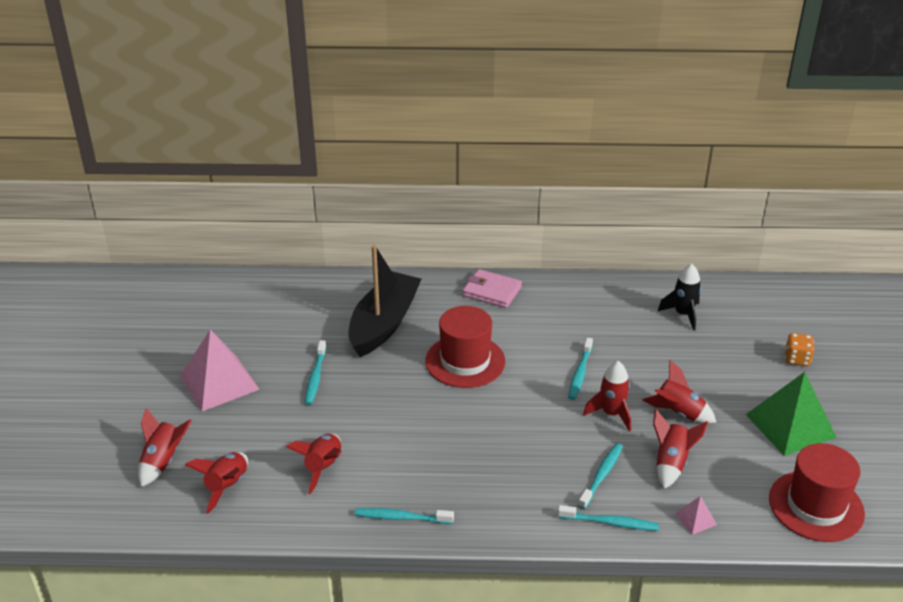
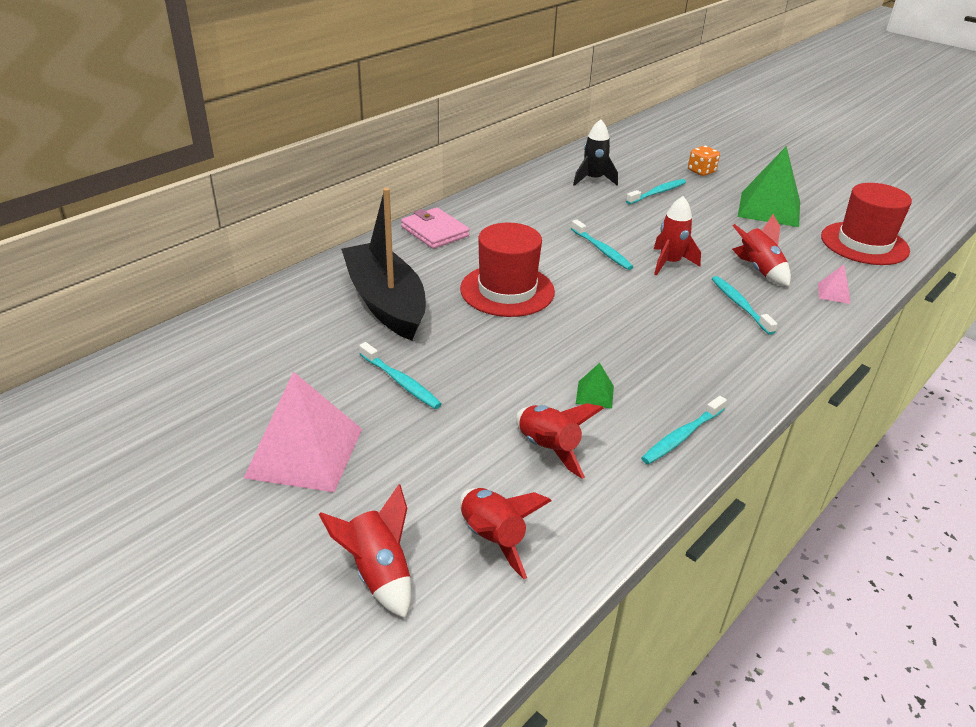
camera: 50 degrees left, 0 degrees up
pink wallet [463,269,522,308] -> pink wallet turned 75 degrees clockwise [401,207,469,249]
turquoise toothbrush [558,505,659,531] -> turquoise toothbrush moved to [626,179,686,204]
red rocket [642,360,716,424] -> none
none -> green pyramid [576,363,614,409]

